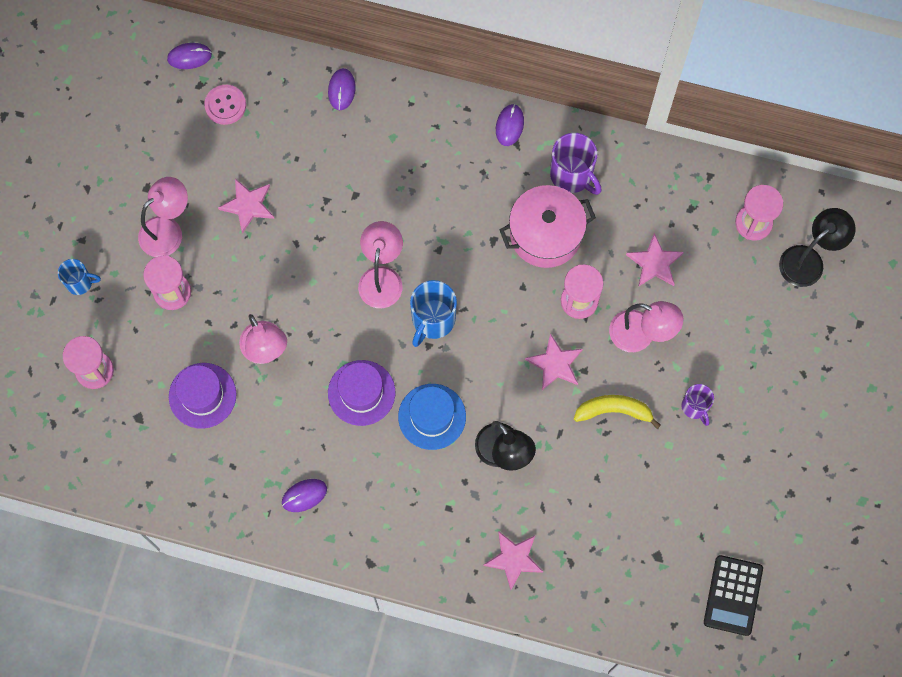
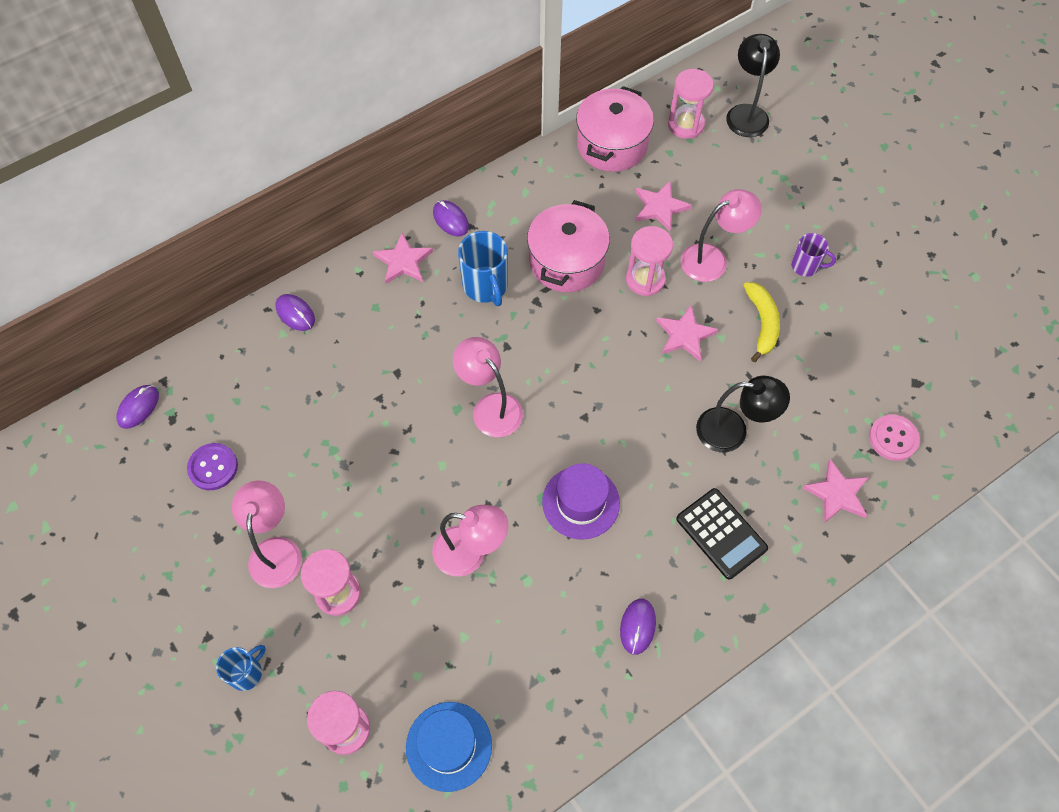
camera: 50 degrees left, 10 degrees down
purple hat [169,363,236,429] -> none
pink button [204,85,246,125] -> pink button moved to [869,415,920,461]
pink star [218,179,274,233] -> pink star moved to [373,233,433,284]
blue hat [398,384,466,450] -> blue hat moved to [406,702,492,792]
blue mug [410,280,457,347] -> blue mug moved to [458,231,508,306]
purple mug [550,133,601,195] -> none
yellow banana [574,395,661,429] -> yellow banana turned 135 degrees clockwise [743,282,780,362]
black calculator [704,555,763,636] -> black calculator moved to [676,488,768,580]
none -> purple button [187,443,238,490]
none -> pink pot [576,86,654,172]

